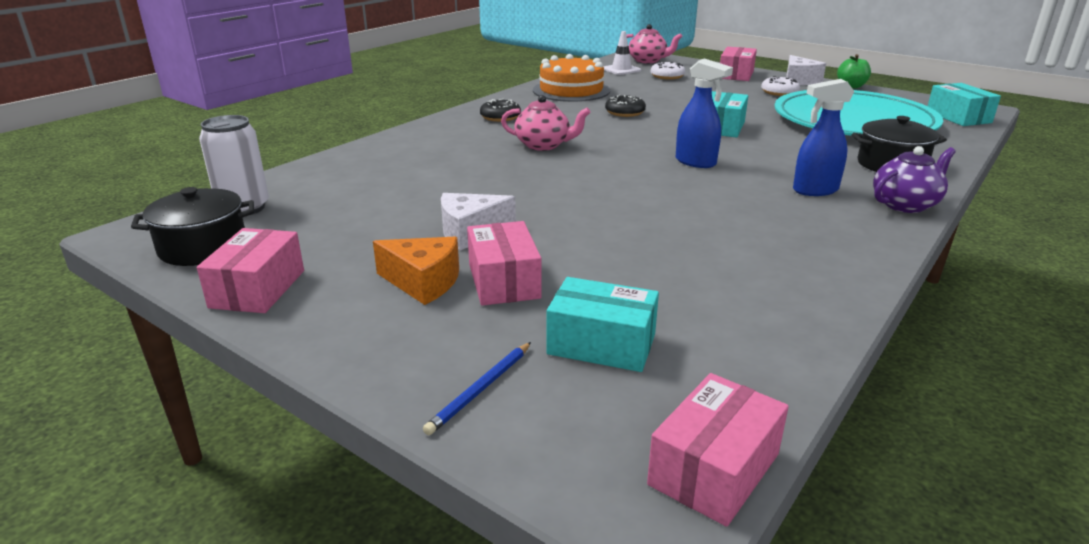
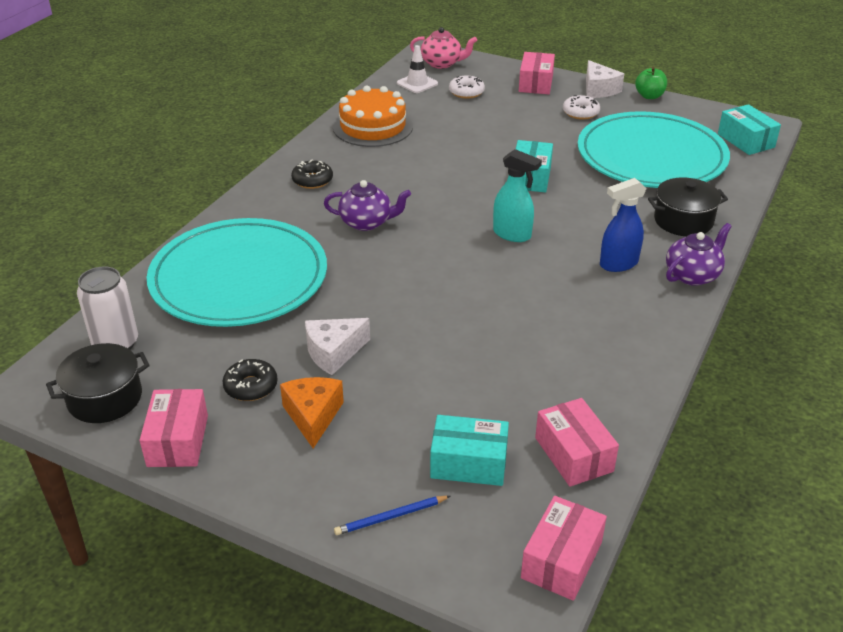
camera: 10 degrees left, 10 degrees up
orange cheese [373,237,459,305] -> orange cheese turned 105 degrees counterclockwise [280,377,344,449]
blue pencil [423,342,531,435] -> blue pencil turned 45 degrees clockwise [334,496,450,535]
pink box [467,221,542,306] -> pink box moved to [535,398,619,487]
pink teapot [501,95,591,151] -> purple teapot [324,180,411,231]
black donut [605,95,646,117] -> black donut moved to [223,359,278,401]
blue spray bottle [676,59,733,168] -> turquoise spray bottle [493,149,542,242]
none -> turquoise plate [147,218,327,327]

